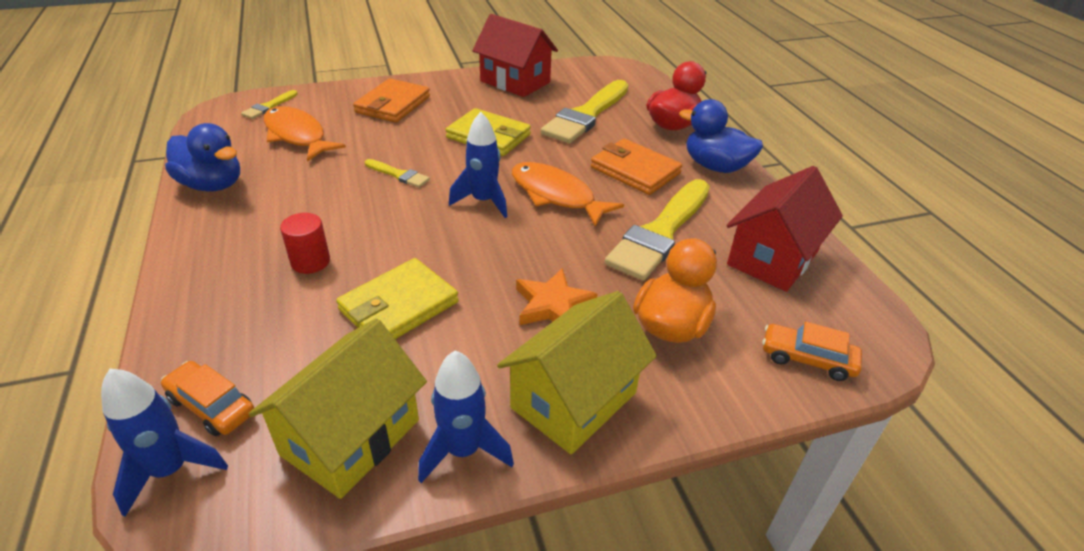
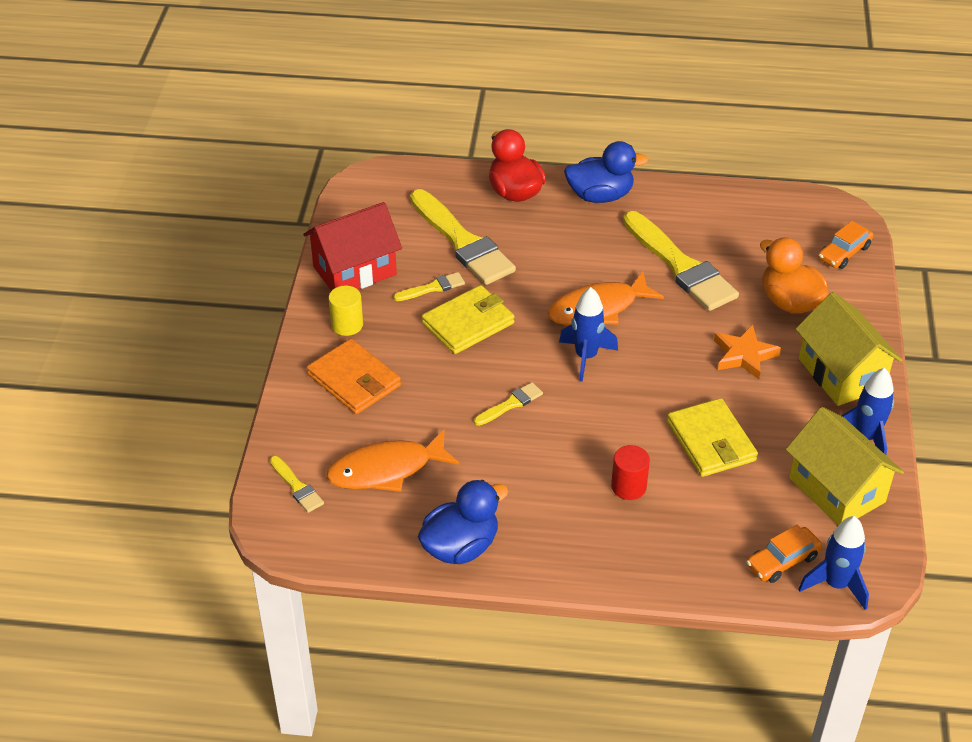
camera: 65 degrees left, 5 degrees up
orange wallet [591,139,682,195] -> none
blue duck [679,99,763,173] -> blue duck turned 150 degrees counterclockwise [564,141,648,203]
red house [726,166,843,292] -> none
none -> yellow cylinder [328,286,363,336]
none -> yellow brush [393,272,465,301]

